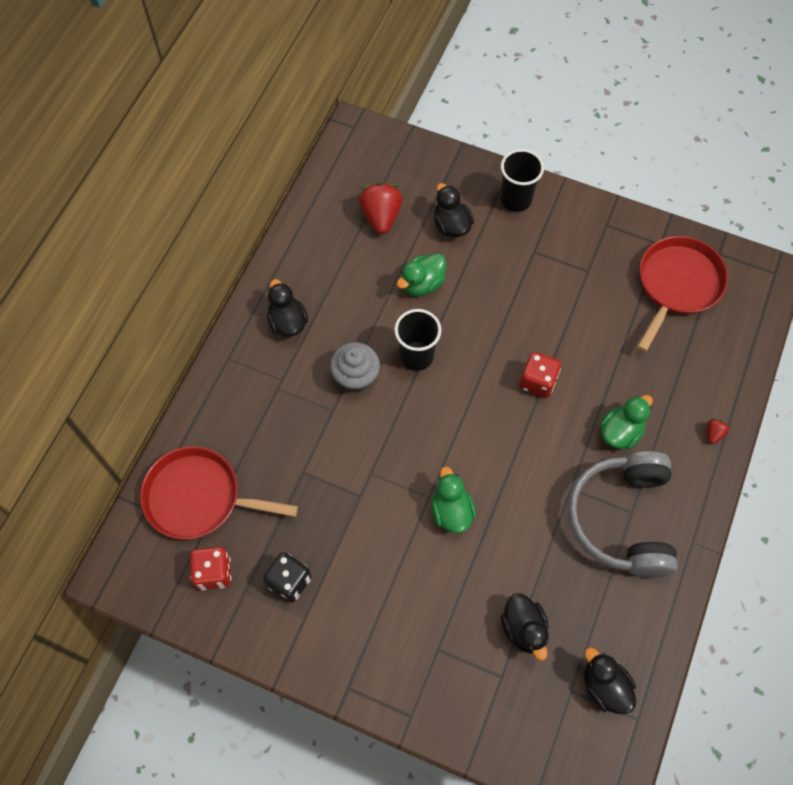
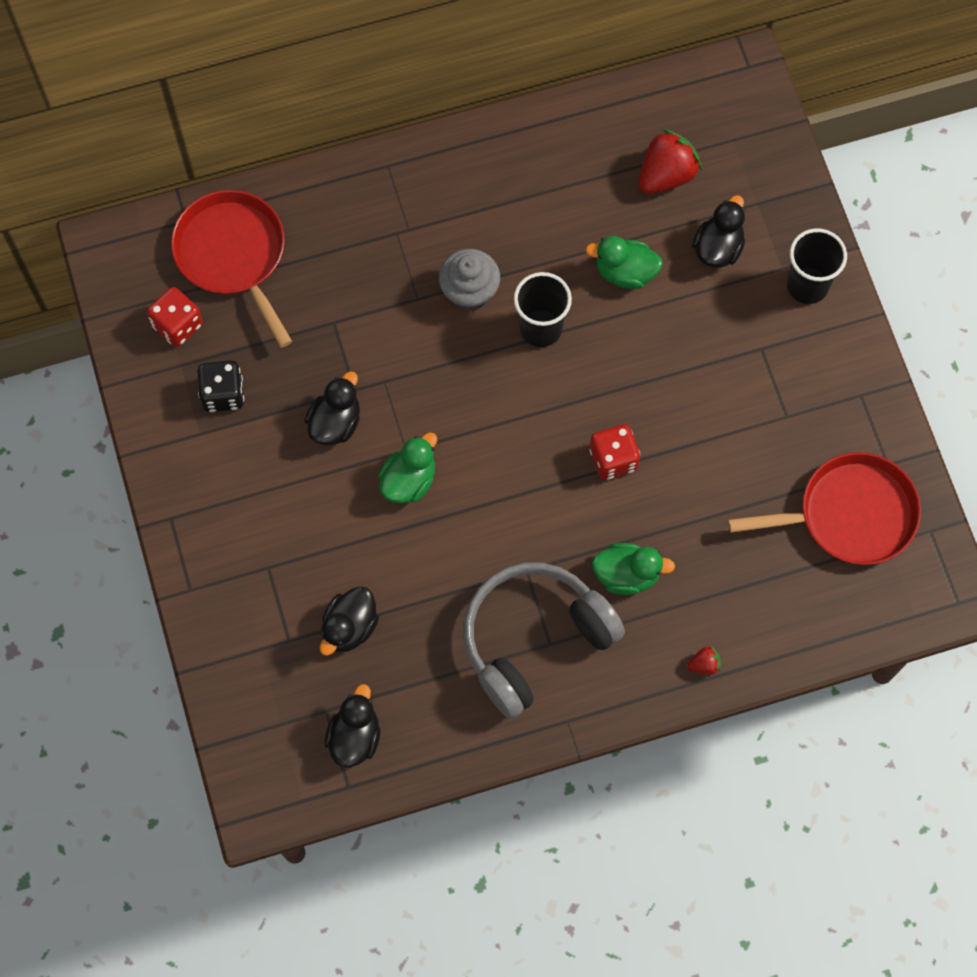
camera: 50 degrees right, 5 degrees up
black duck [267,279,308,337] -> black duck moved to [305,371,360,445]

